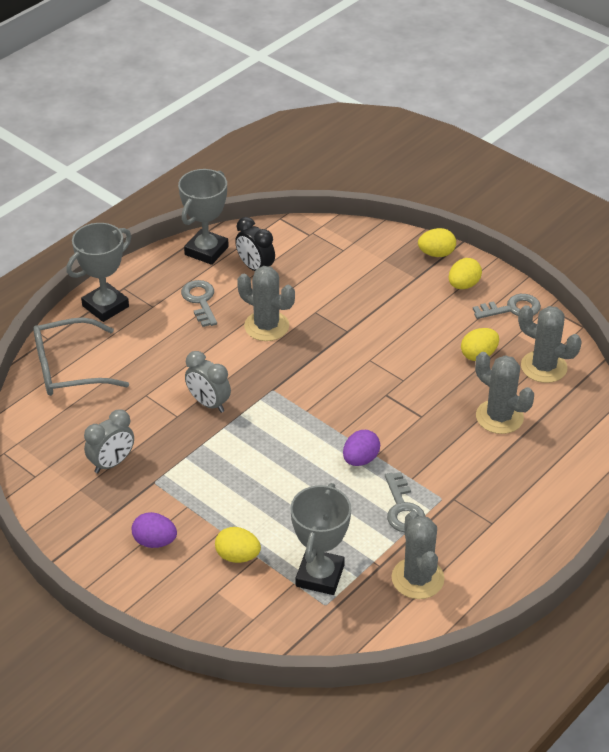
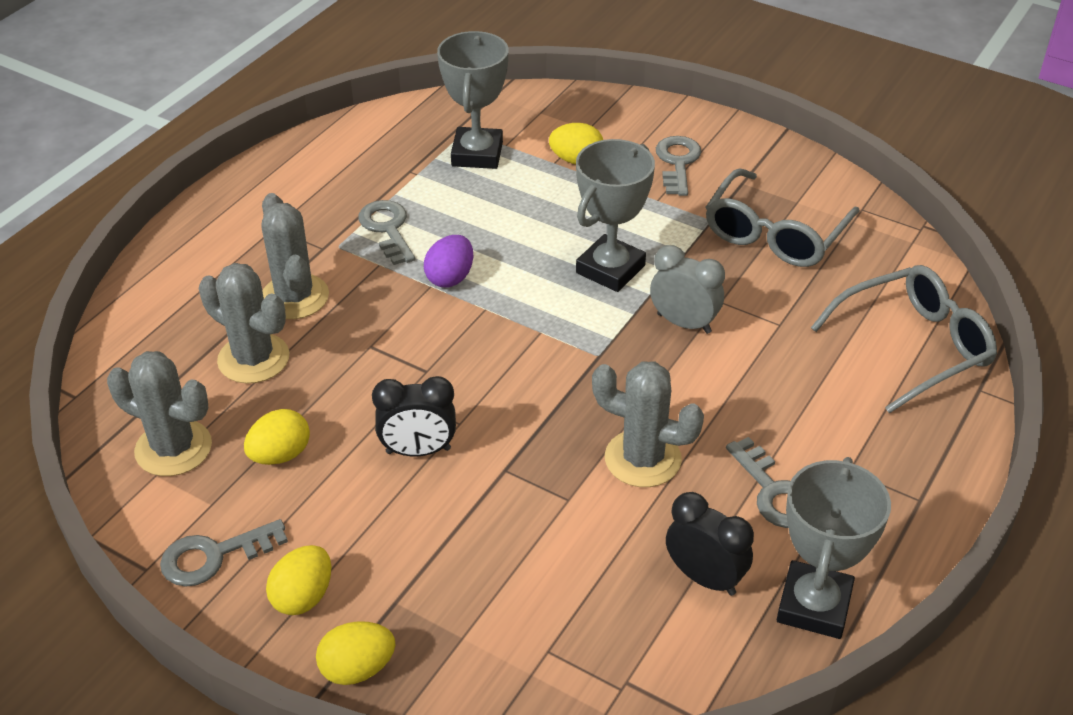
camera: 170 degrees right, 0 degrees up
grey trophy [66,223,131,322] -> grey trophy moved to [576,139,655,292]
grey clock [84,409,134,473] -> grey glasses [706,168,860,267]
purple egg [132,512,177,548] -> grey key [656,136,702,196]
grey cactus [391,511,445,599] -> grey cactus moved to [261,193,329,319]
none -> black clock [372,376,456,456]

